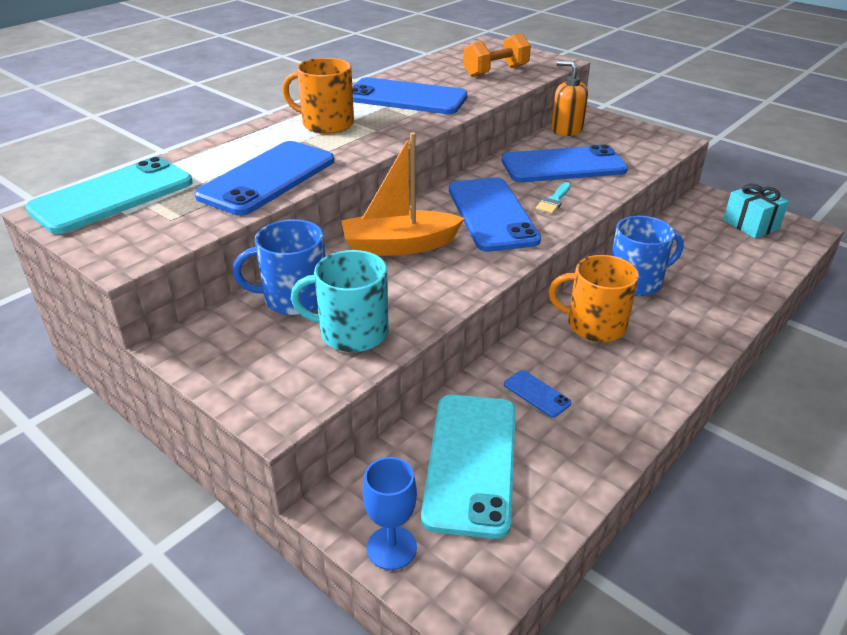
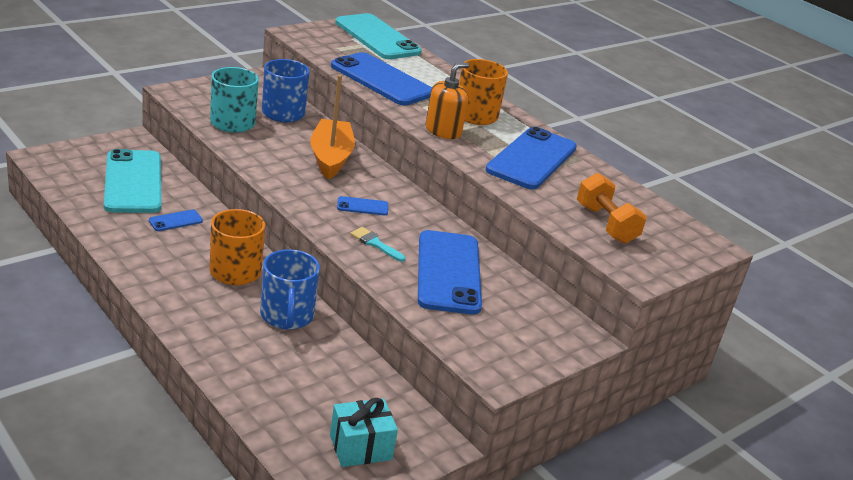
camera: 95 degrees right, 5 degrees down
blue goblet [363,457,417,570] -> none
turquoise phone [421,395,516,539] -> turquoise phone turned 60 degrees clockwise [104,149,162,213]
blue phone [449,177,541,252] -> blue phone [337,196,388,215], size x0.42
orange soap dispenser [551,60,588,136] -> orange soap dispenser moved to [426,63,470,139]

